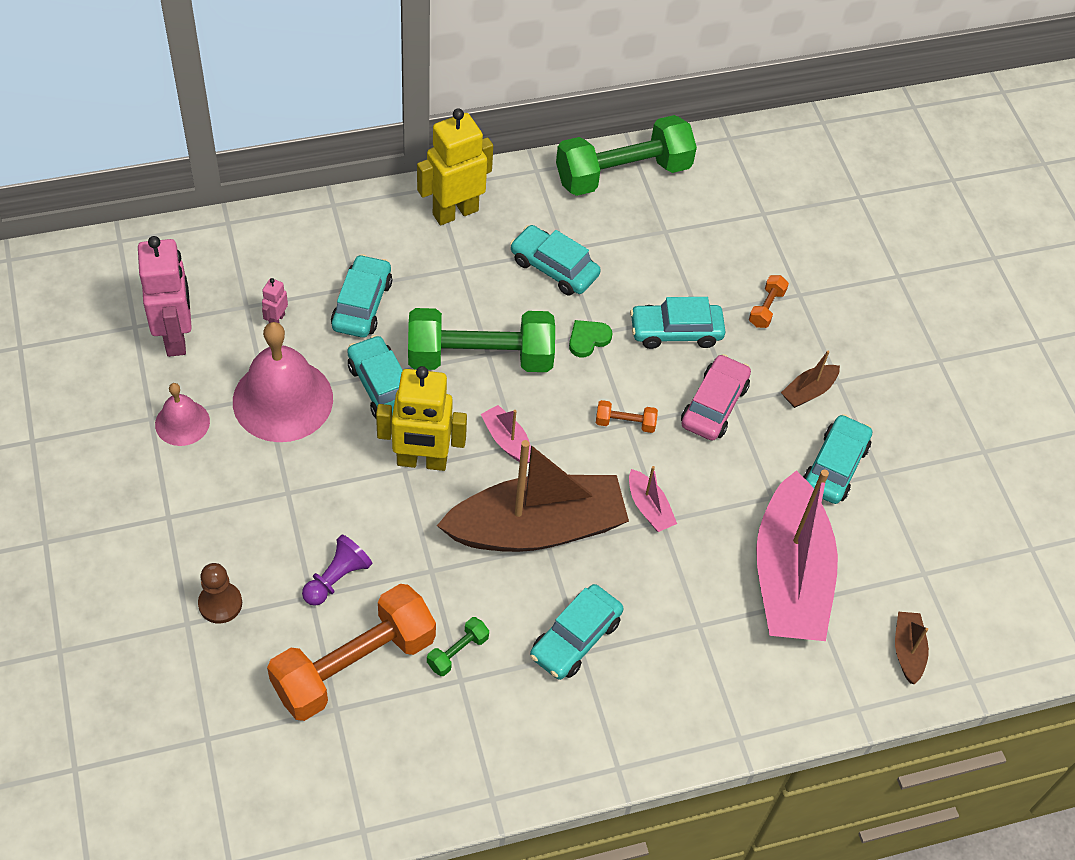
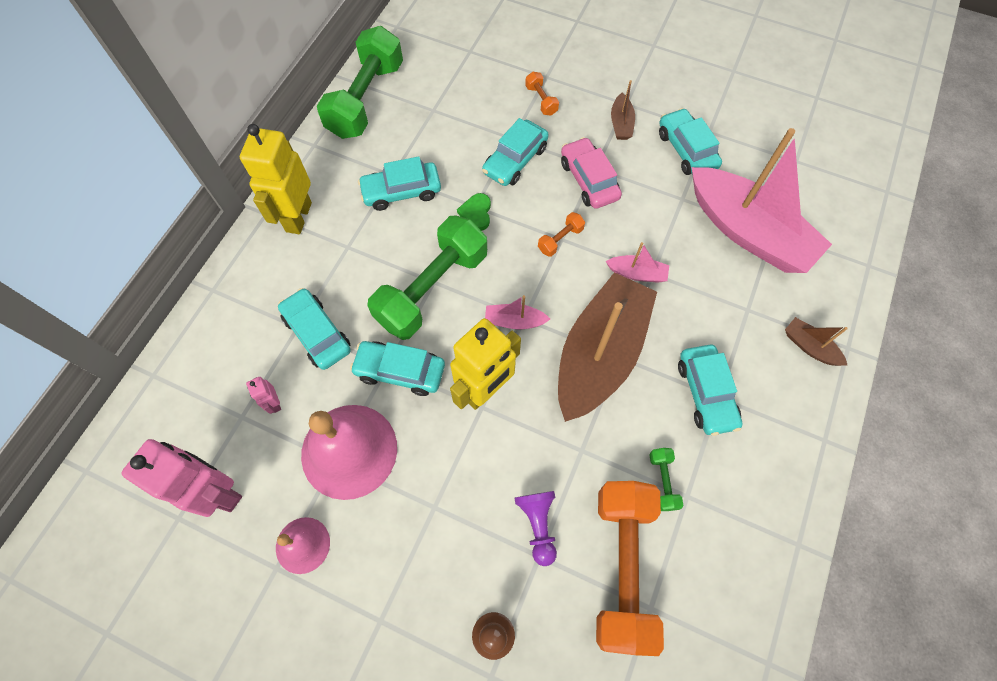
camera: 45 degrees left, 10 degrees up
brown boat [895,612,929,684] -> brown boat moved to [785,317,848,366]

